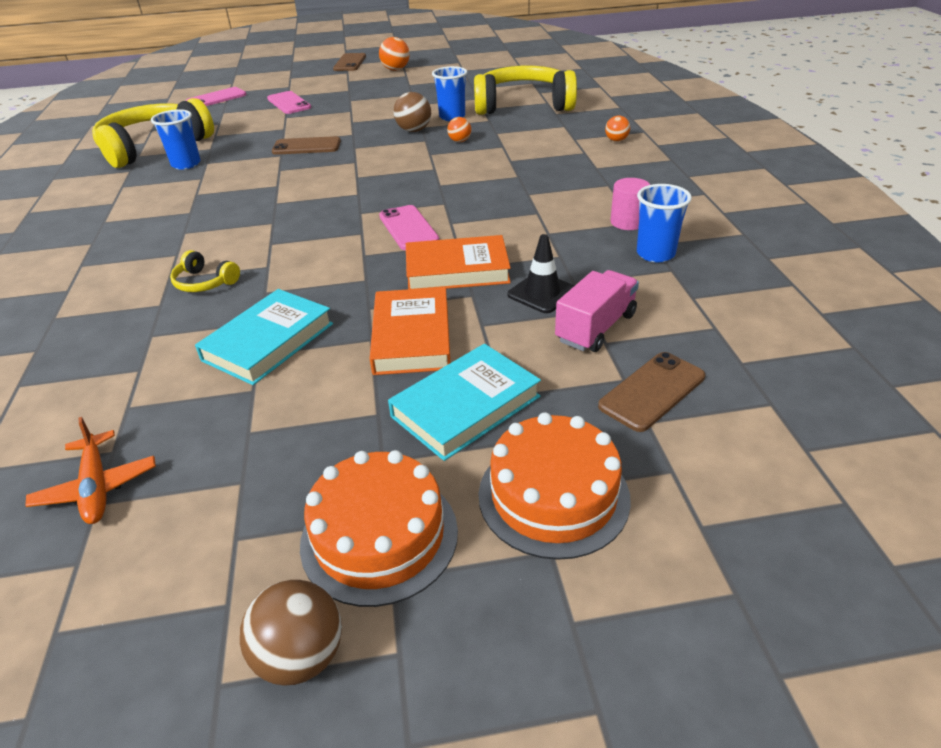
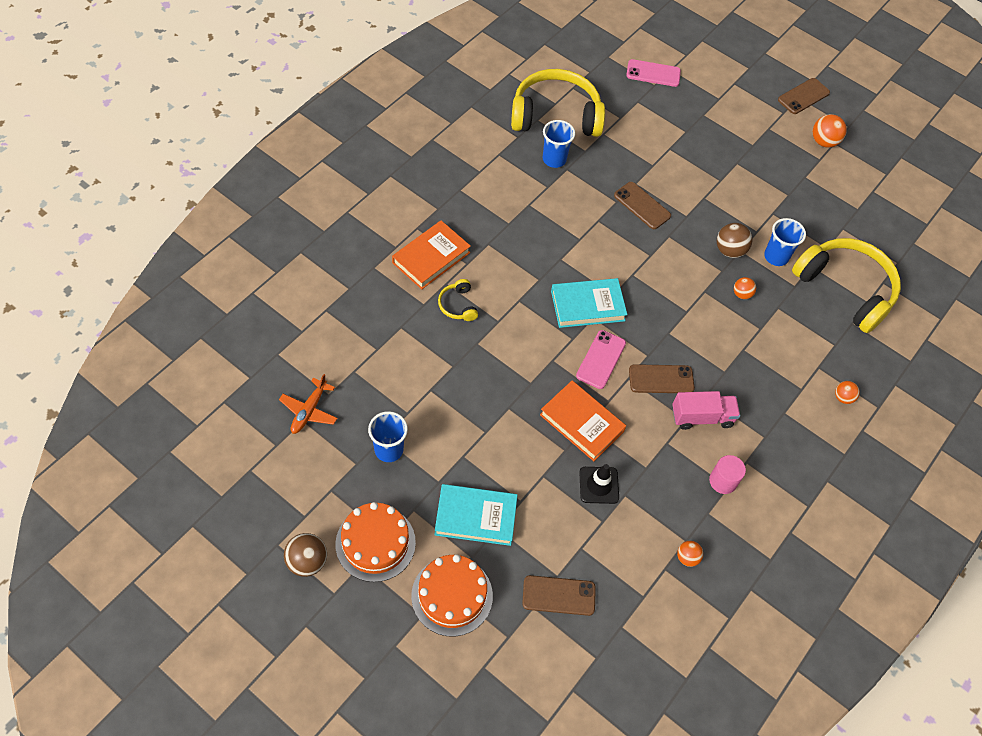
camera: 40 degrees right, 20 degrees up
turquoise book [195,289,333,385] -> turquoise book moved to [551,278,628,328]
pink phone [267,91,311,114] -> none
orange book [370,287,450,375] -> orange book moved to [392,220,471,289]
pink truck [555,270,639,352] -> pink truck moved to [672,391,740,430]
blue cup [637,184,692,262] -> blue cup moved to [368,411,408,462]
none -> brown phone [629,364,695,393]
none -> orange ball [677,541,703,567]

